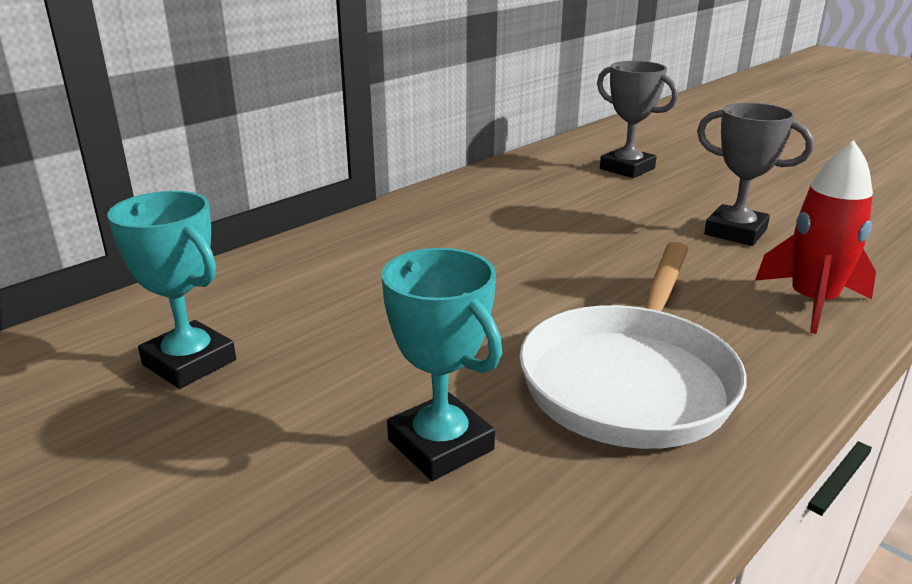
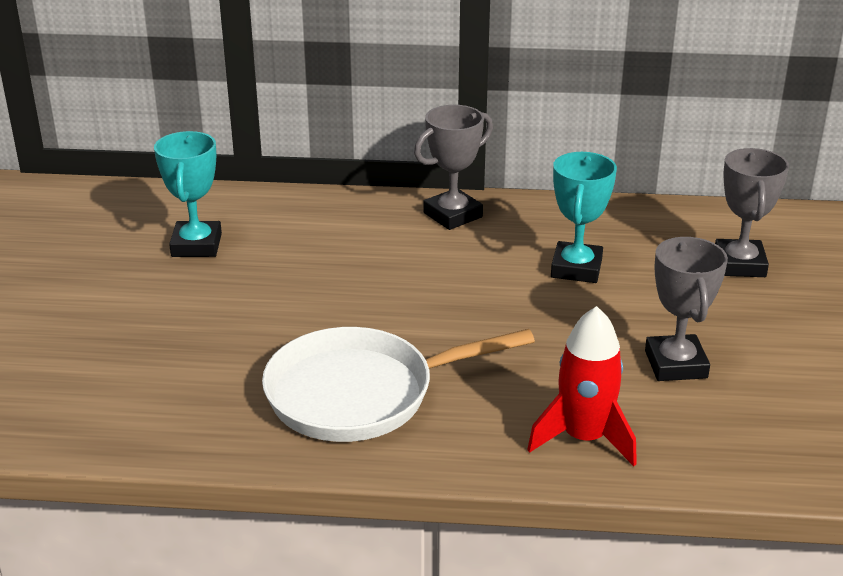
camera: 50 degrees right, 5 degrees up
turquoise trophy [382,248,502,481] -> turquoise trophy moved to [551,152,617,283]
none -> grey trophy [414,105,493,230]

